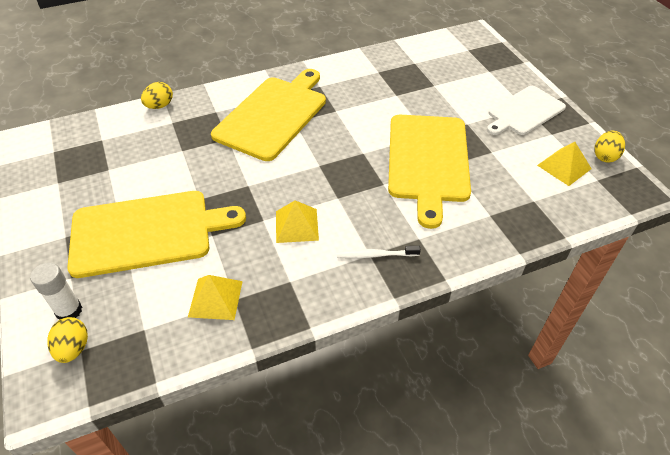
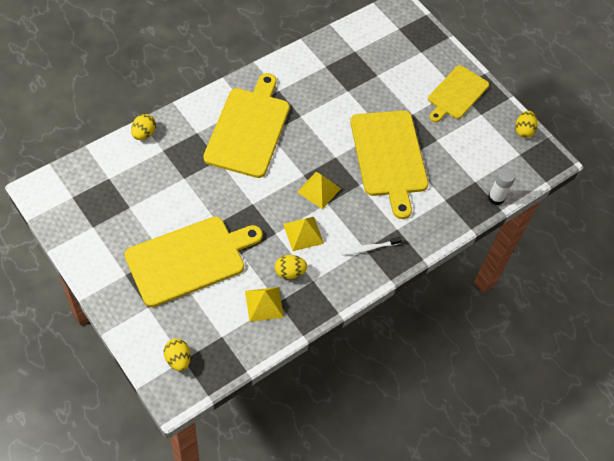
camera: 20 degrees left, 10 degrees up
white glue stick [30,262,82,320] -> white glue stick moved to [488,167,516,205]
white cutting board [487,86,566,135] -> yellow cutting board [428,65,489,122]
yellow pyramid [537,142,592,186] -> yellow pyramid moved to [297,172,341,209]
none -> yellow egg [275,255,307,279]

